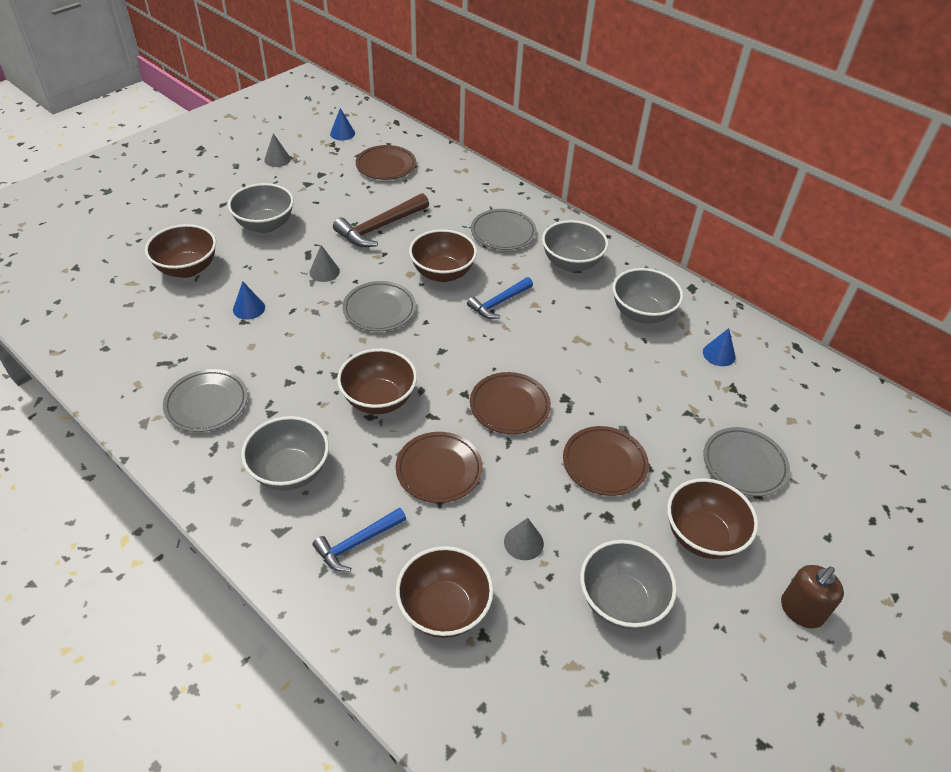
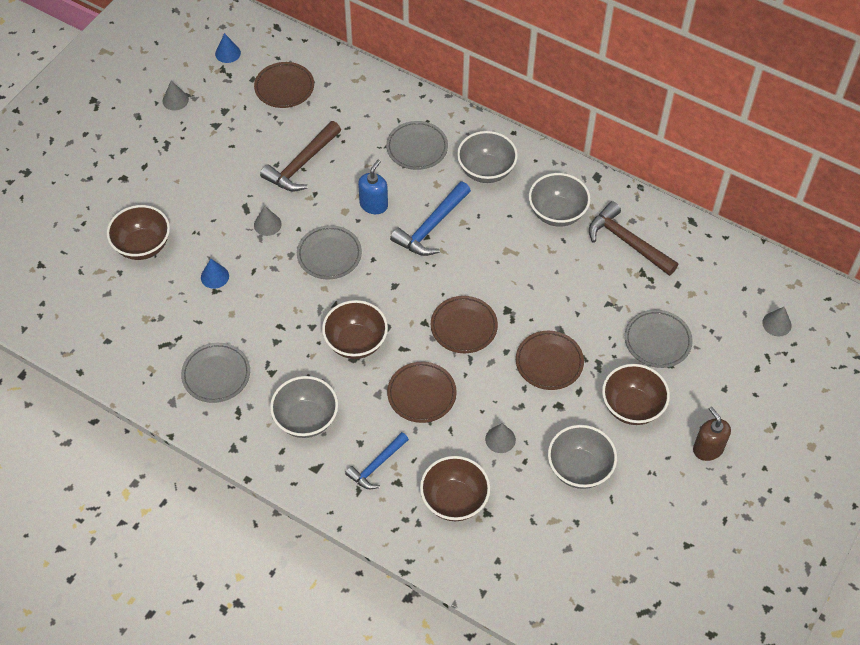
camera: 10 degrees left, 10 degrees up
grey bowl [228,183,294,233] -> none
brown bowl [409,229,477,282] -> blue soap dispenser [358,160,388,214]
blue hammer [467,277,533,319] -> blue hammer [390,182,471,256], size x1.52
blue cone [703,328,736,366] -> brown hammer [589,201,678,276]
brown soap dispenser [781,565,844,628] -> brown soap dispenser turned 120 degrees clockwise [693,406,731,461]
none -> grey cone [762,307,792,336]

